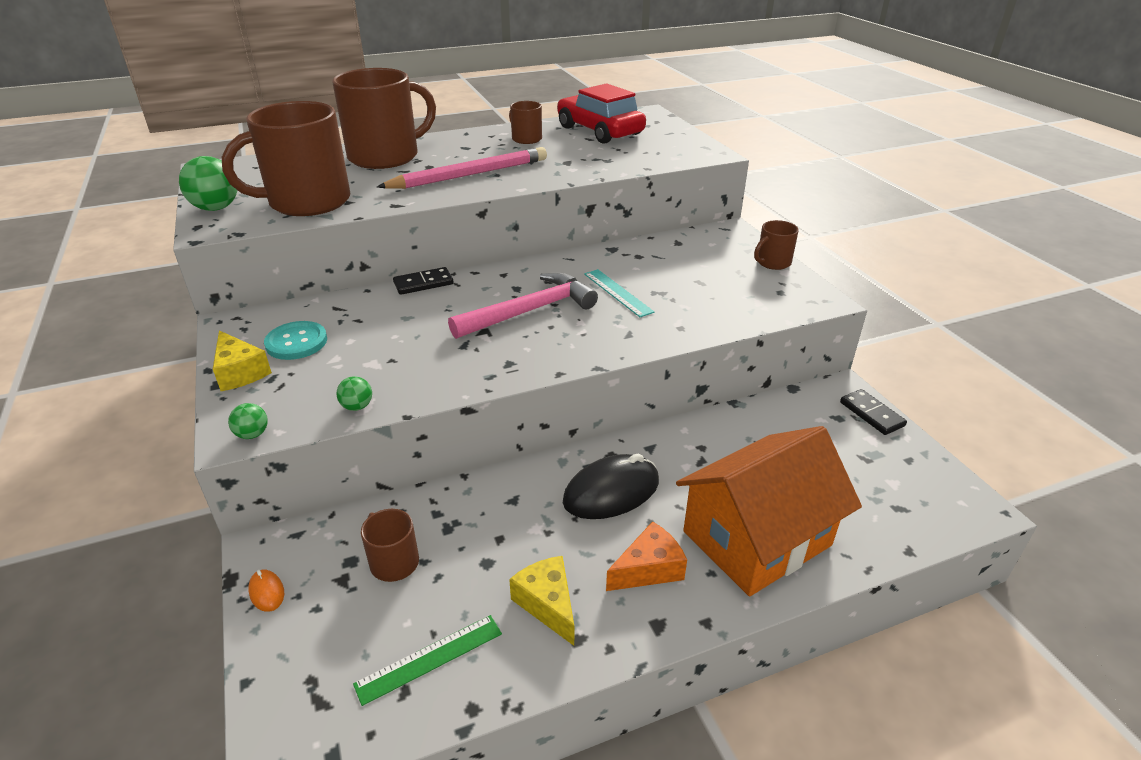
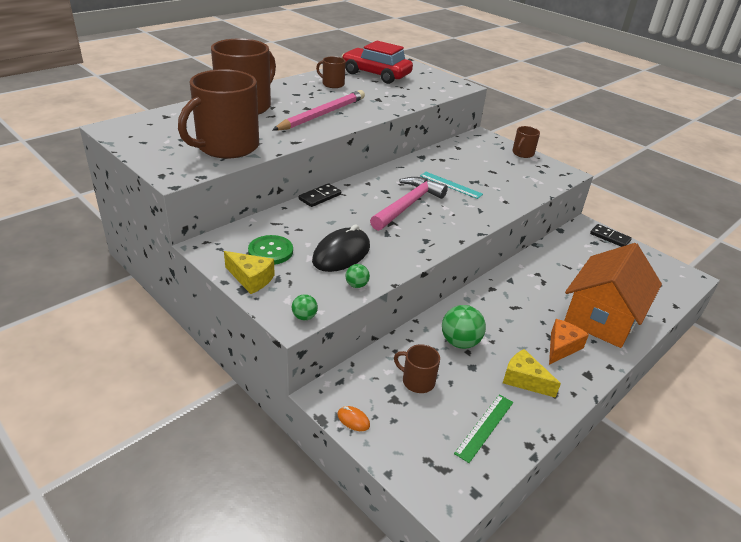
camera: 25 degrees left, 0 degrees up
green ball [179,156,237,211] -> green ball moved to [442,305,486,349]
turquoise button [264,321,327,360] -> green button [248,235,293,265]
black mouse [563,453,659,519] -> black mouse moved to [312,224,370,272]

